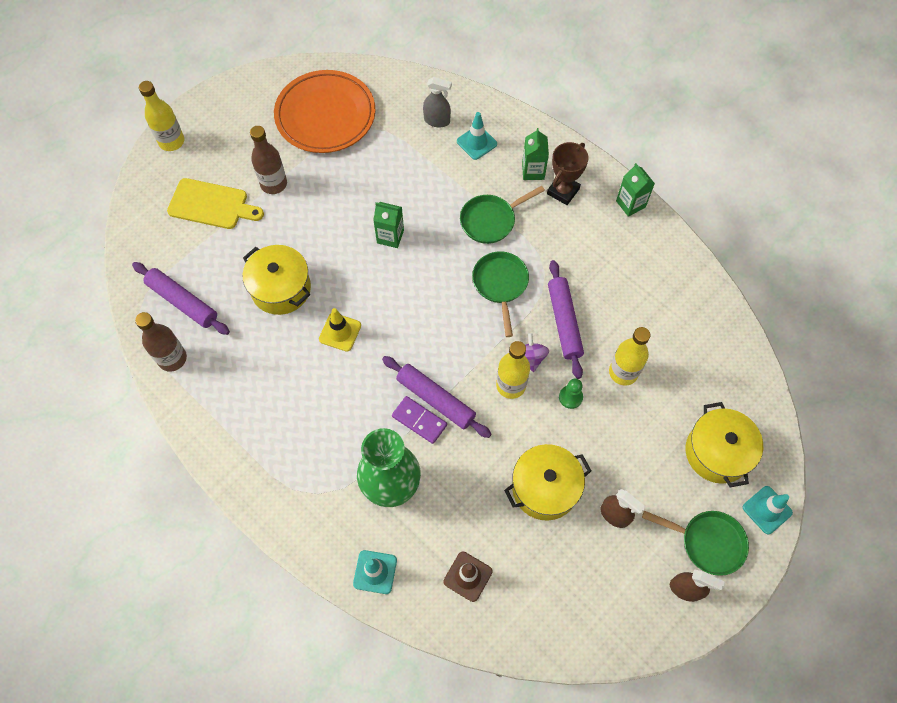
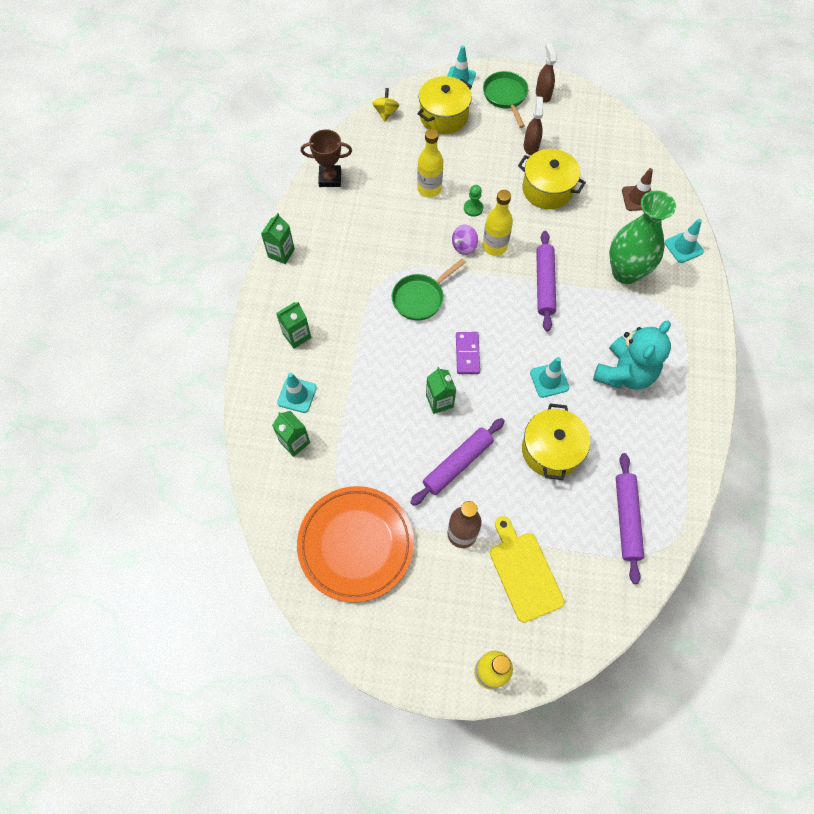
camera: 125 degrees left, 0 degrees up
brown bottle [135,312,187,372] -> none
yellow traffic cone [319,308,361,351] -> turquoise traffic cone [530,357,570,398]
purple domino [392,396,447,444] -> purple domino moved to [456,332,480,374]
grey spray bottle [423,77,452,127] -> green carton [272,411,310,457]
green pan [460,186,545,244] -> none
brown trophy [547,142,588,205] -> brown trophy moved to [301,129,352,187]
purple rolling pin [548,260,584,379] -> purple rolling pin moved to [410,418,505,506]
none -> yellow spinning top [372,88,399,122]
none -> turquoise teddy bear [593,320,671,390]

